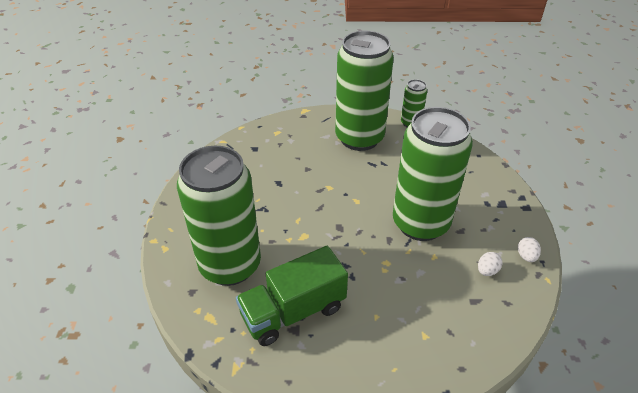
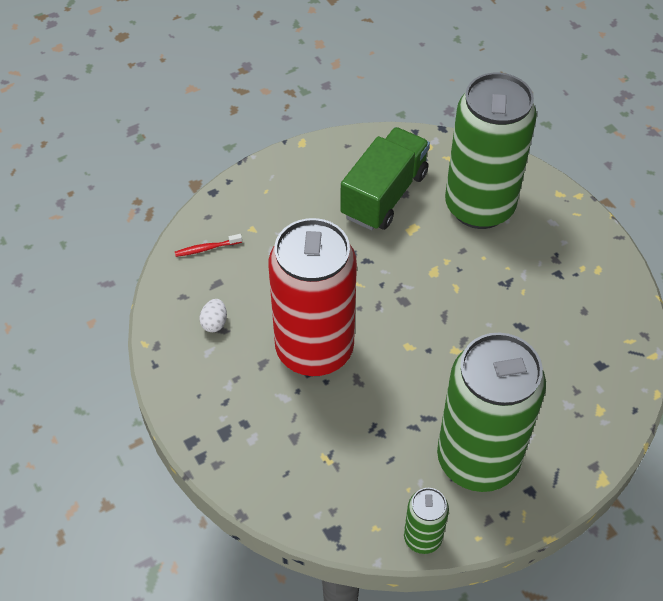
camera: 150 degrees right, 10 degrees up
green can [393,107,473,241] -> red can [268,218,357,376]
white egg [518,237,541,262] -> none
none -> red toothbrush [175,234,242,257]

